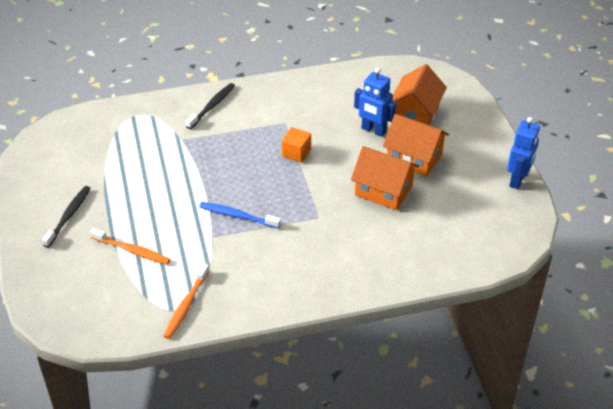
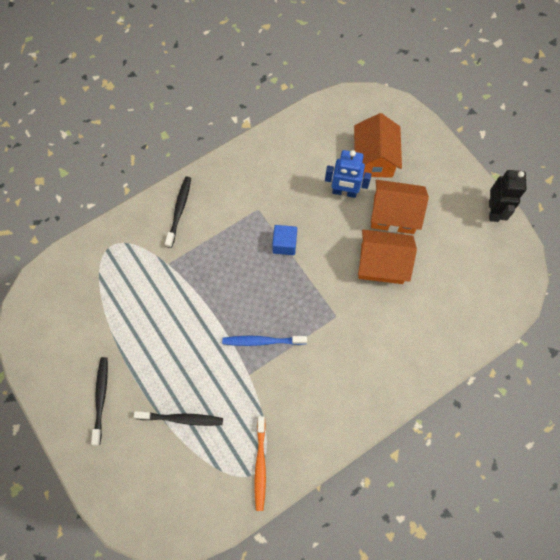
camera: 20 degrees left, 25 degrees up
orange toothbrush [90,228,170,265] -> black toothbrush [134,411,223,426]
orange cube [282,127,311,163] -> blue cube [272,225,297,255]
blue robot [507,117,540,189] -> black robot [489,170,526,222]

